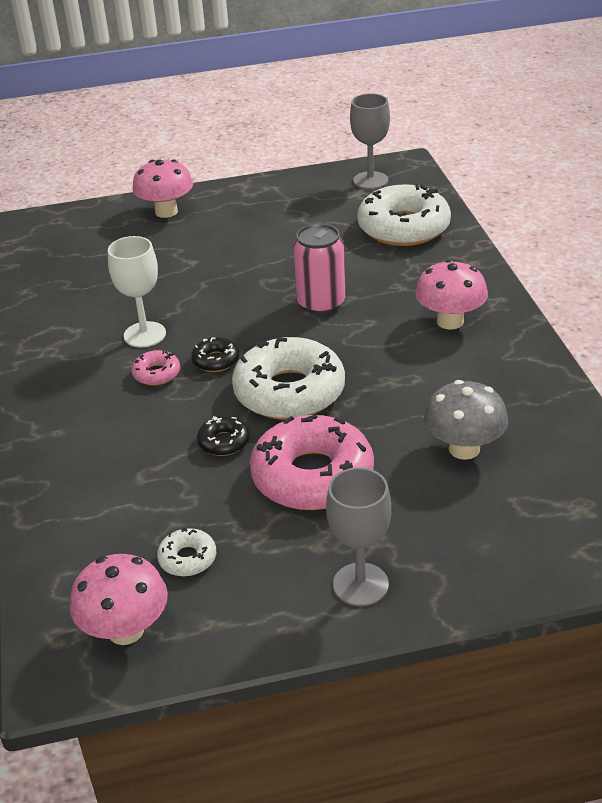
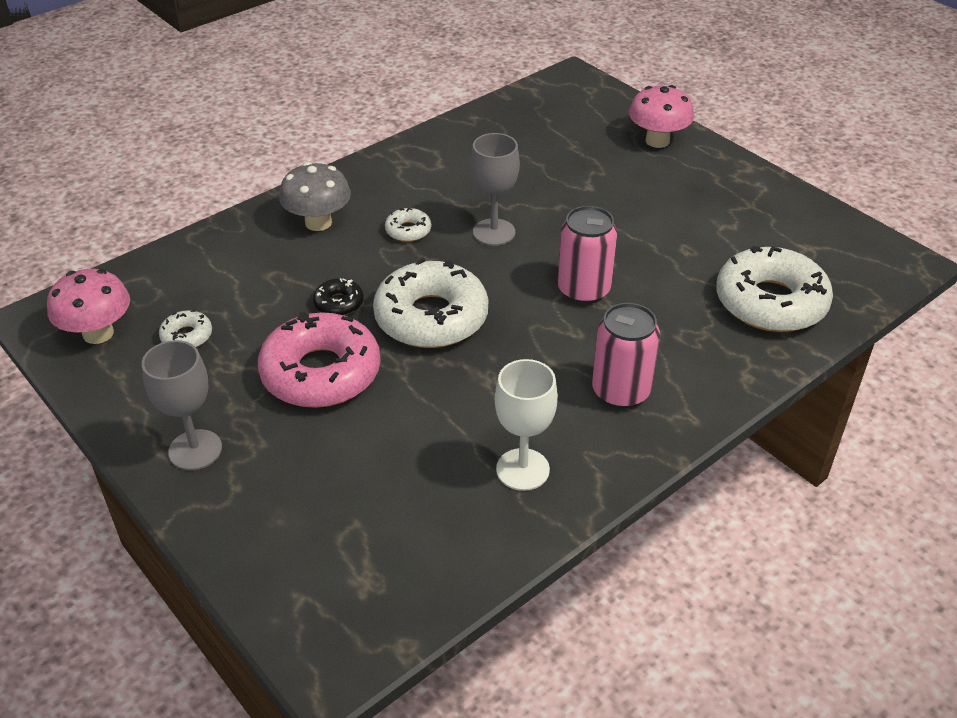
camera: 60 degrees right, 5 degrees up
white goblet [108,236,166,347] -> white goblet moved to [495,359,558,491]
pink donut [131,350,180,386] -> white donut [385,208,431,242]
black donut [191,337,239,372] -> none
grey goblet [350,93,390,189] -> grey goblet moved to [470,133,520,246]
pink mushroom [415,259,488,330] -> pink can [592,303,660,408]
grey mushroom [424,380,508,460] -> grey mushroom moved to [279,162,351,231]

